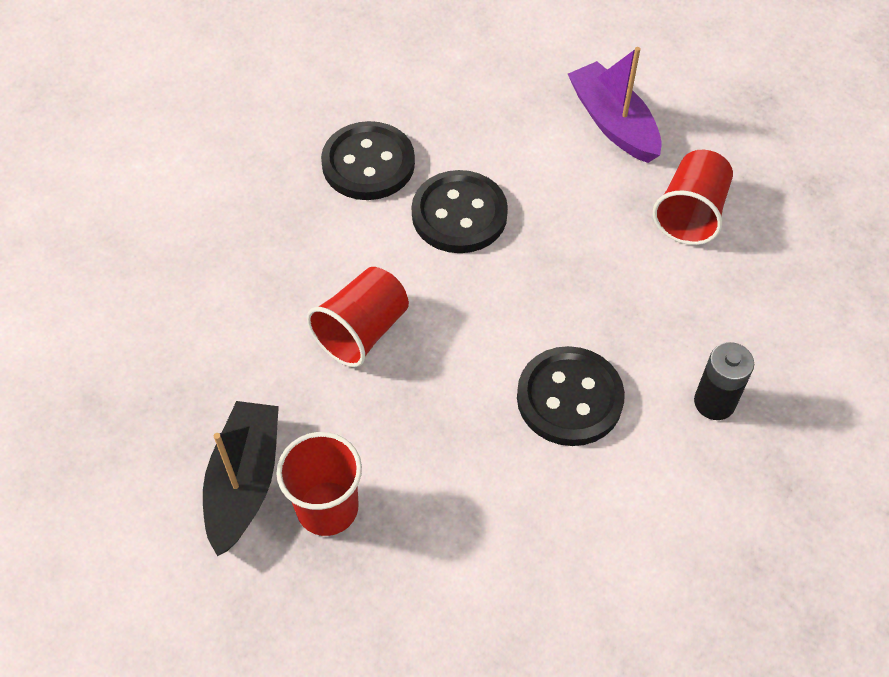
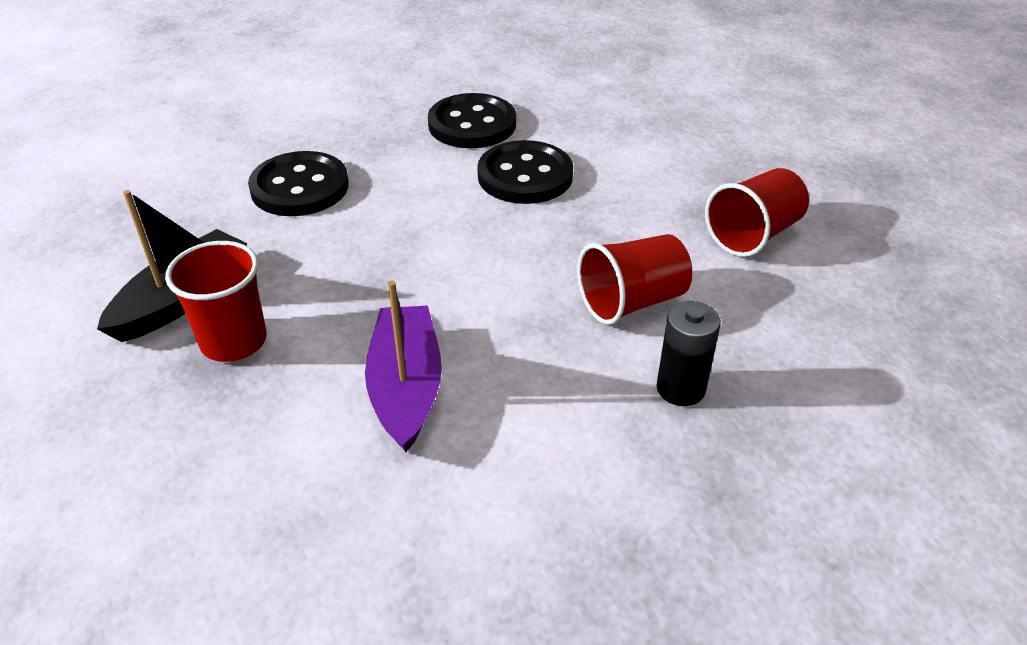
camera: 25 degrees right, 15 degrees down
red cup [307,267,409,367] -> red cup moved to [577,234,692,325]
black button [517,346,625,446] -> black button moved to [248,151,349,216]
purple boat [568,47,662,163] -> purple boat moved to [365,281,442,452]

